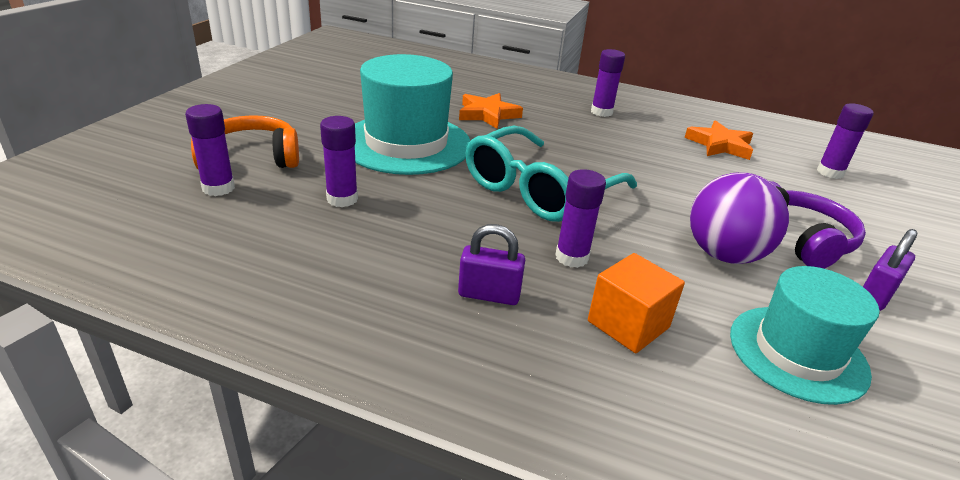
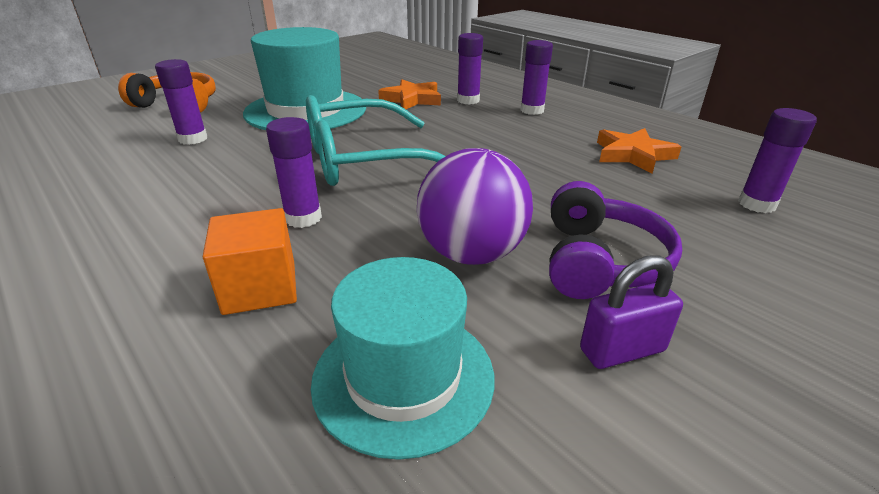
camera: 30 degrees right, 0 degrees up
purple glue stick [185,104,235,196] -> purple glue stick moved to [457,33,483,105]
purple padlock [458,224,525,305] -> none

